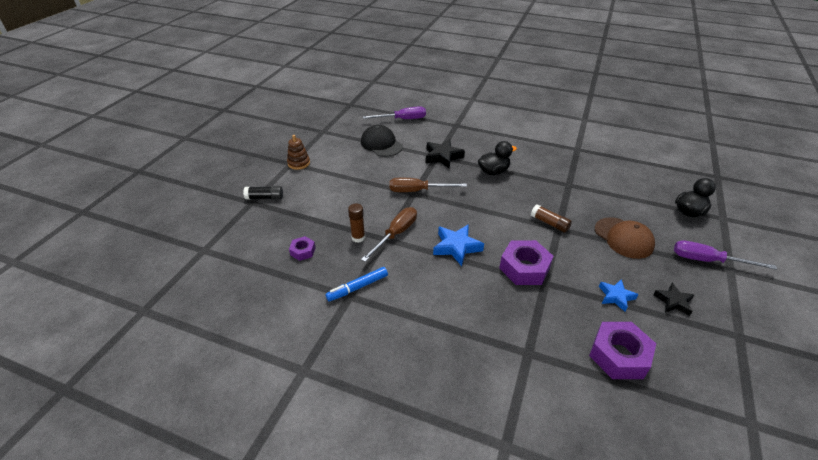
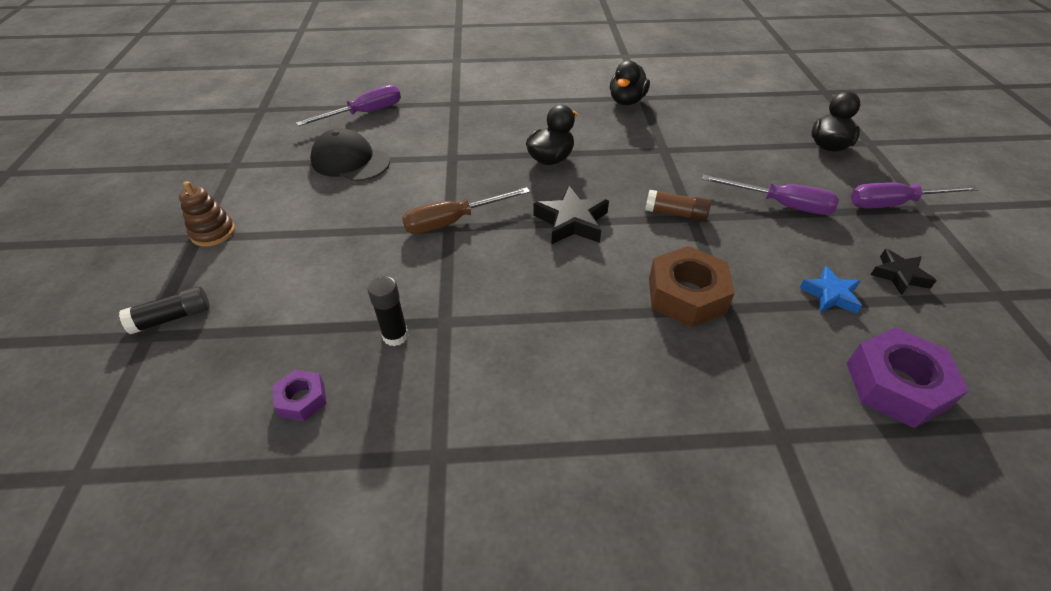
camera: 25 degrees left, 5 degrees up
blue marker [325,267,388,301] -> none
brown glue stick [348,204,365,243] -> black glue stick [367,276,409,346]
brown screwdriver [361,207,417,262] -> none
black star [426,139,465,169] -> black star moved to [533,185,609,245]
blue star [433,224,484,266] -> none
purple nut [499,240,553,285] -> brown nut [649,246,735,328]
brown cap [595,217,655,259] -> purple screwdriver [702,175,839,215]
none -> black duck [610,61,650,105]

